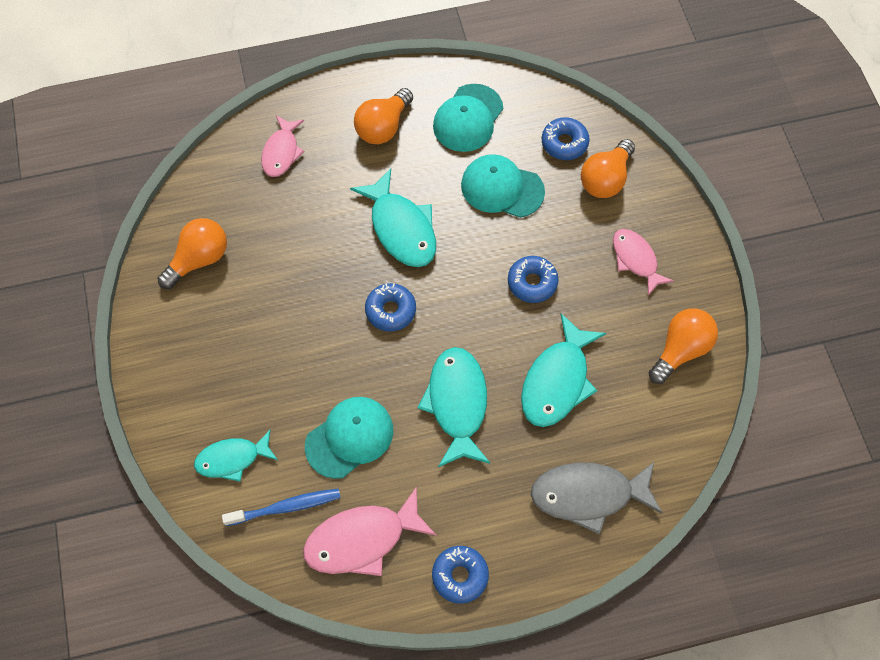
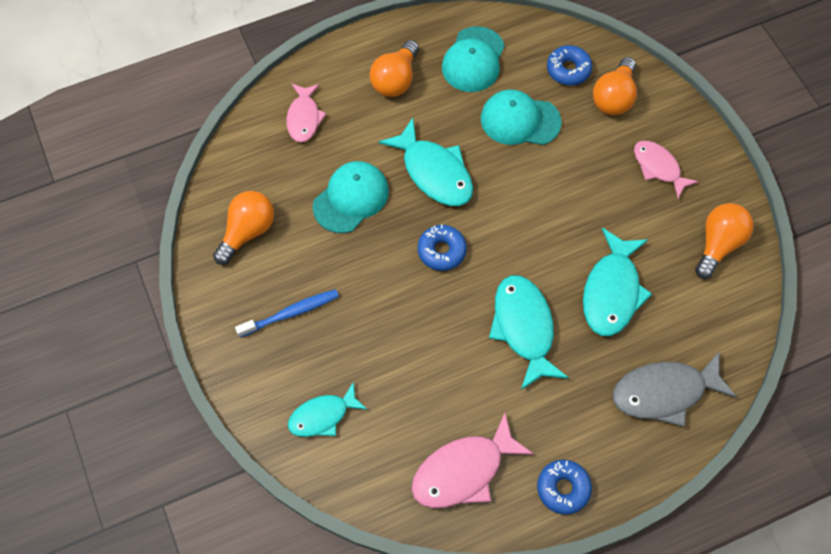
camera: 10 degrees left, 0 degrees up
blue toothbrush [222,489,341,526] -> blue toothbrush moved to [235,289,339,338]
turquoise cap [305,397,393,479] -> turquoise cap moved to [313,161,389,233]
blue donut [508,256,559,303] -> none

